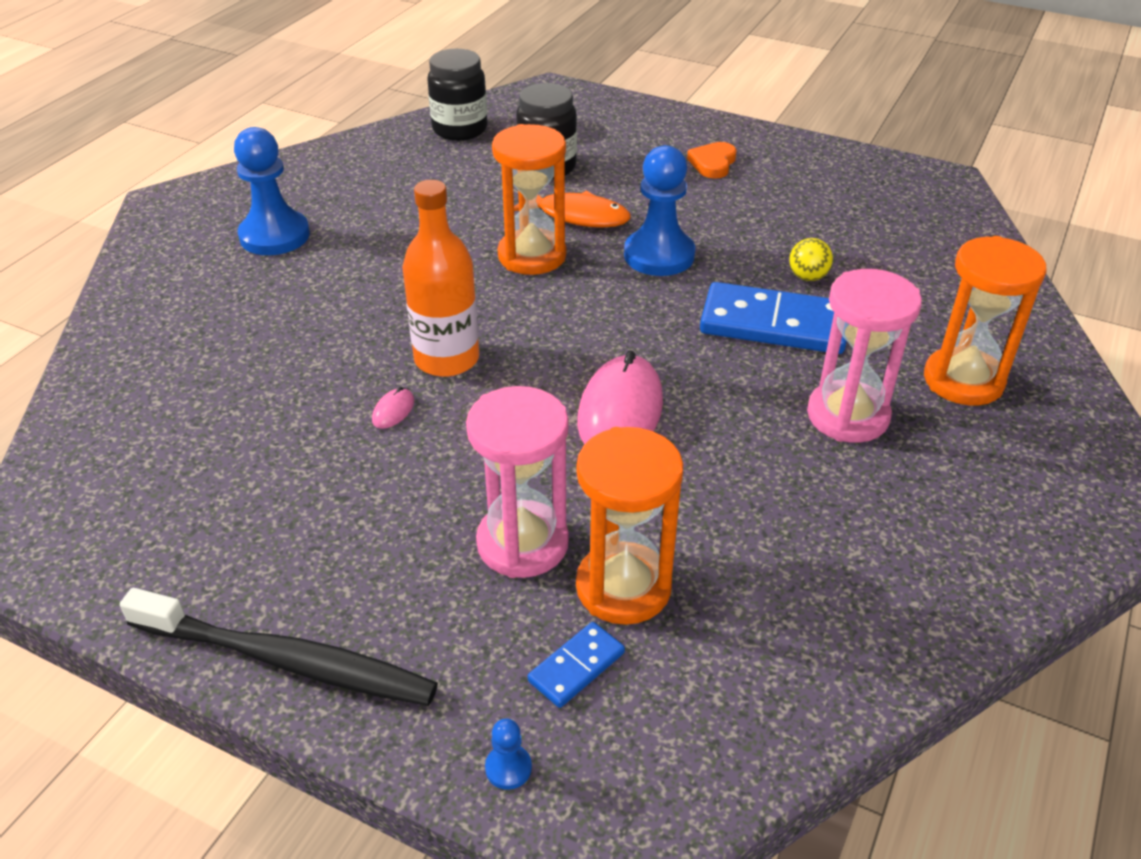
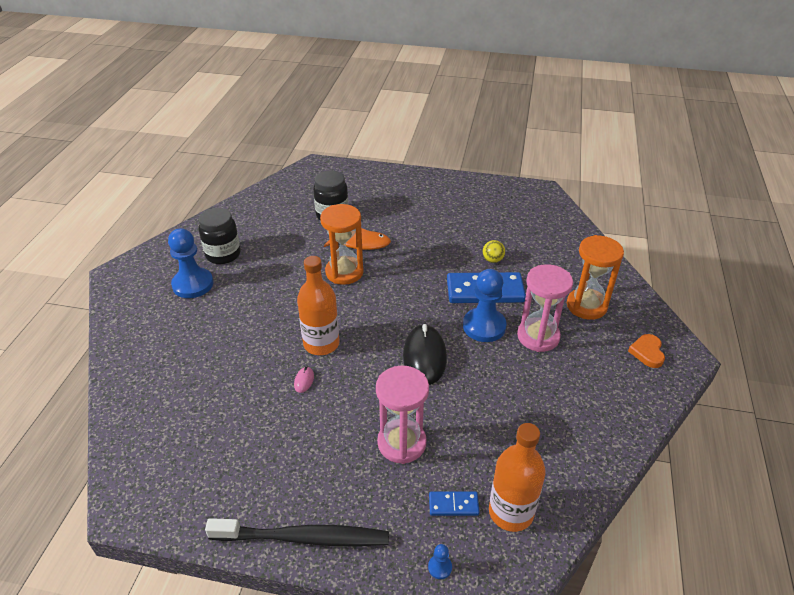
camera: 15 degrees left, 0 degrees up
black jar [427,49,487,141] -> black jar moved to [198,208,241,264]
blue domino [528,622,625,708] -> blue domino turned 60 degrees clockwise [429,492,479,516]
orange hourglass [576,427,683,625] -> none
pink mouse [577,350,663,444] -> black mouse [403,324,447,385]
blue pawn [624,145,695,276] -> blue pawn moved to [463,269,507,342]
orange heart [687,142,737,179] -> orange heart moved to [628,334,665,368]
none -> orange bottle [489,423,546,532]

